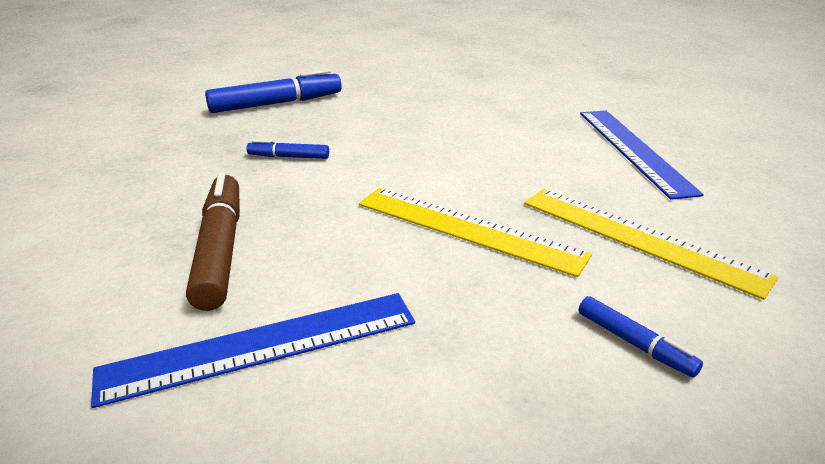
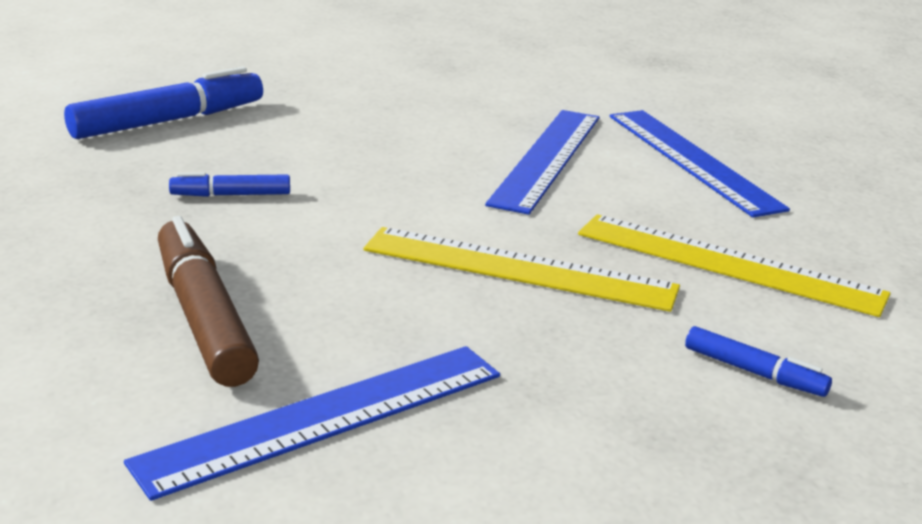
camera: 15 degrees left, 5 degrees down
none -> blue ruler [485,110,599,215]

